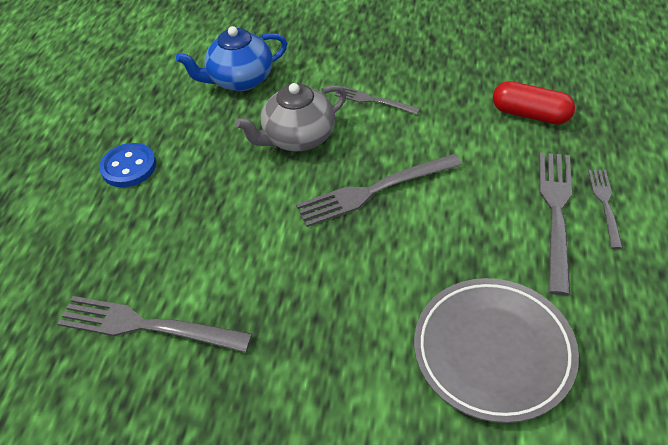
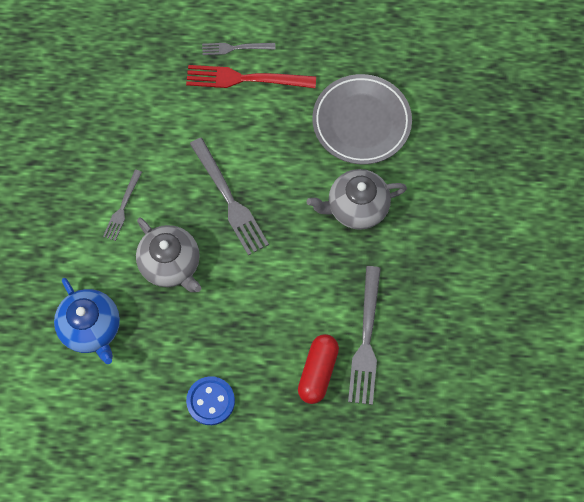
camera: 100 degrees left, 20 degrees up
red capsule [493,81,575,125] -> red capsule moved to [298,334,339,404]
grey fork [540,153,572,295] -> red fork [186,65,316,88]
none -> grey teapot [307,169,407,230]

